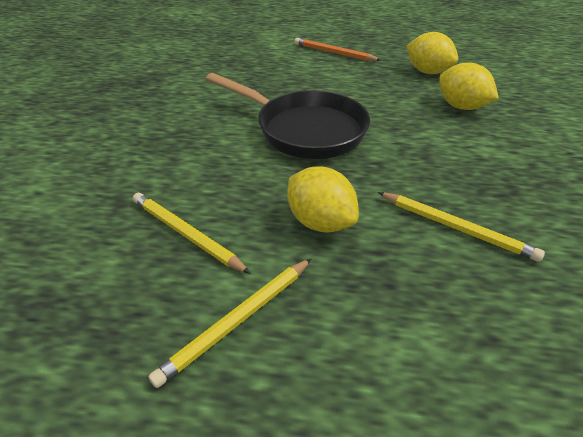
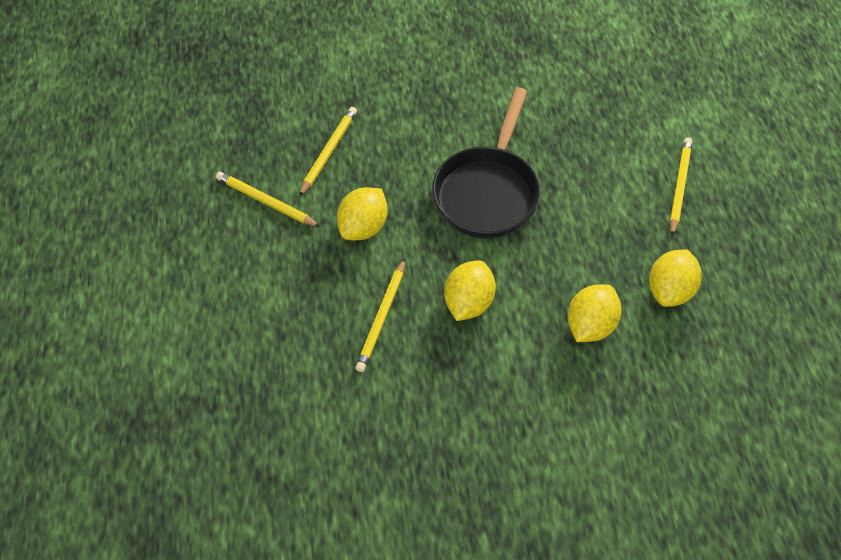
camera: 75 degrees right, 15 degrees up
orange pencil [294,38,381,61] -> yellow pencil [670,137,692,236]
none -> yellow lemon [444,260,496,321]

